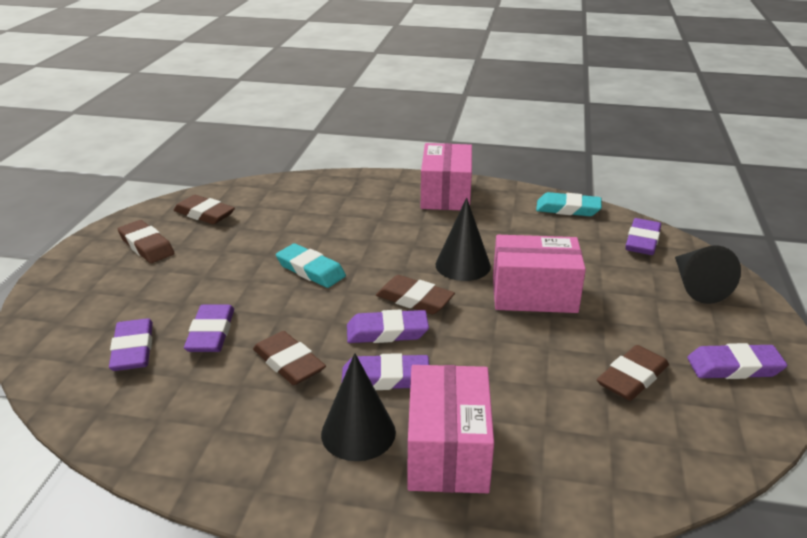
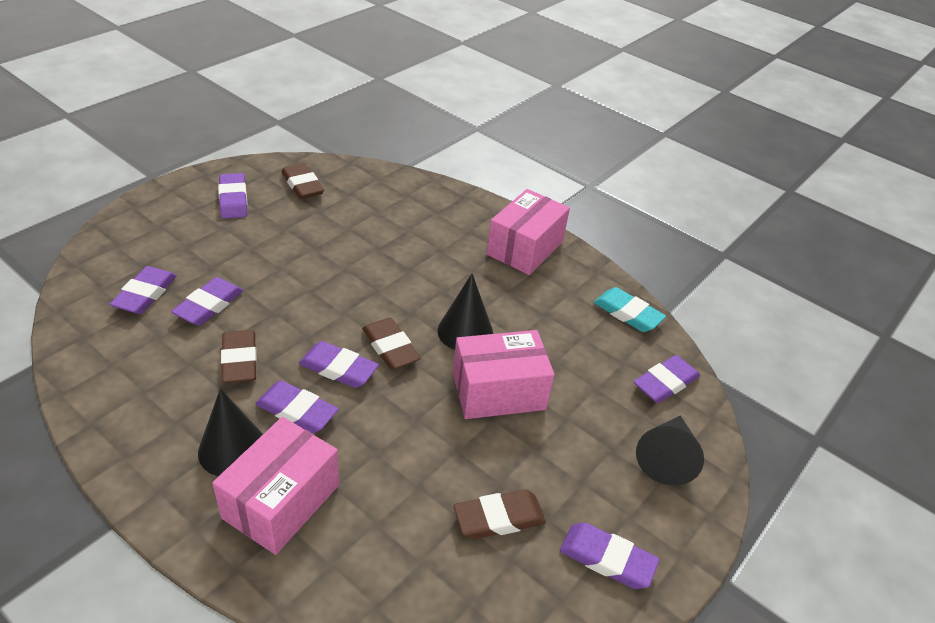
camera: 25 degrees right, 10 degrees up
brown eraser [118,220,174,263] -> purple eraser [218,173,247,219]
turquoise eraser [276,243,346,288] -> none
pink box [493,235,586,313] -> pink box turned 45 degrees counterclockwise [453,330,555,419]

